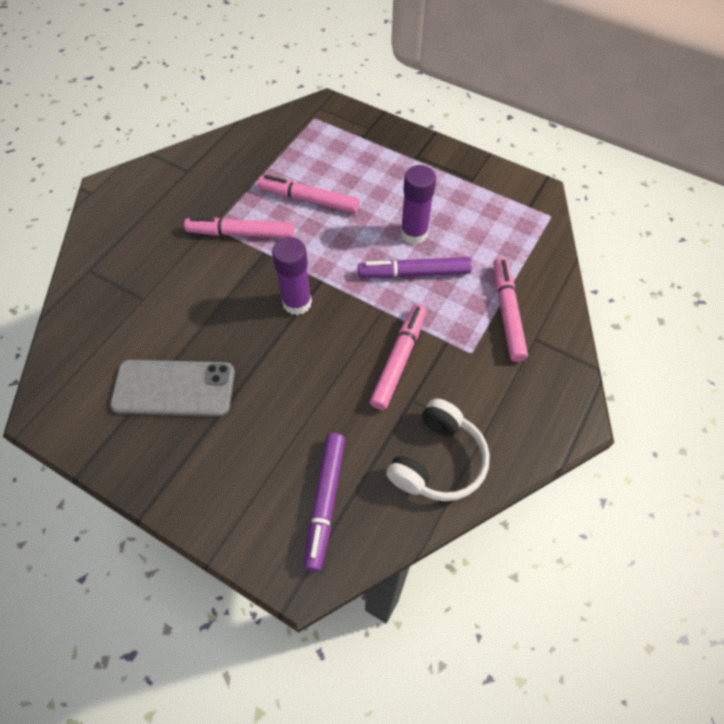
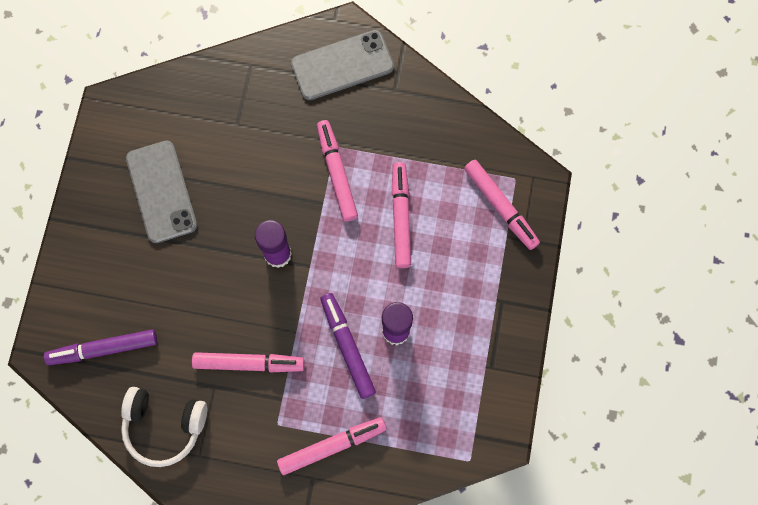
camera: 70 degrees right, 15 degrees up
none -> grey phone [291,30,394,100]
none -> pink marker [464,160,540,250]

